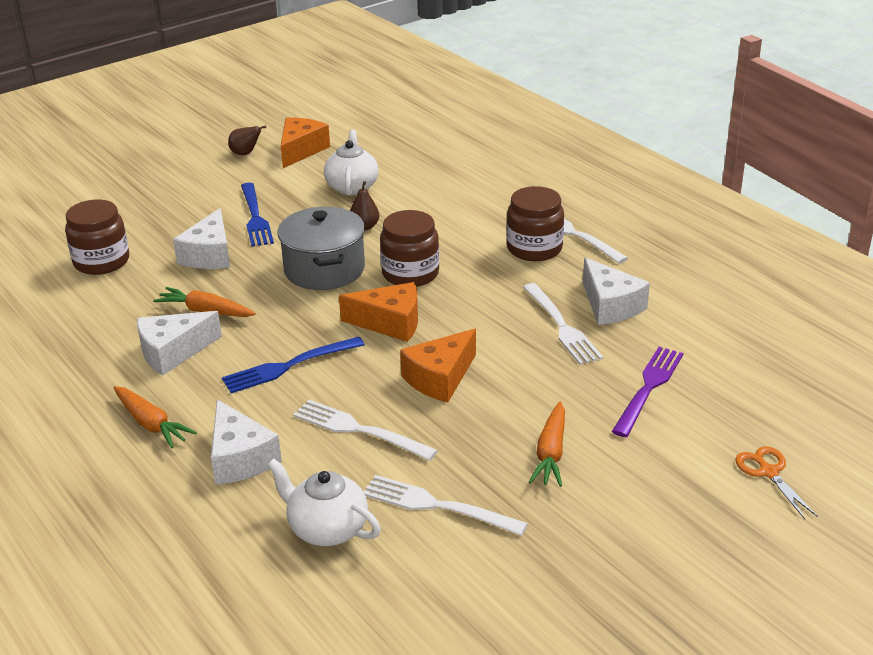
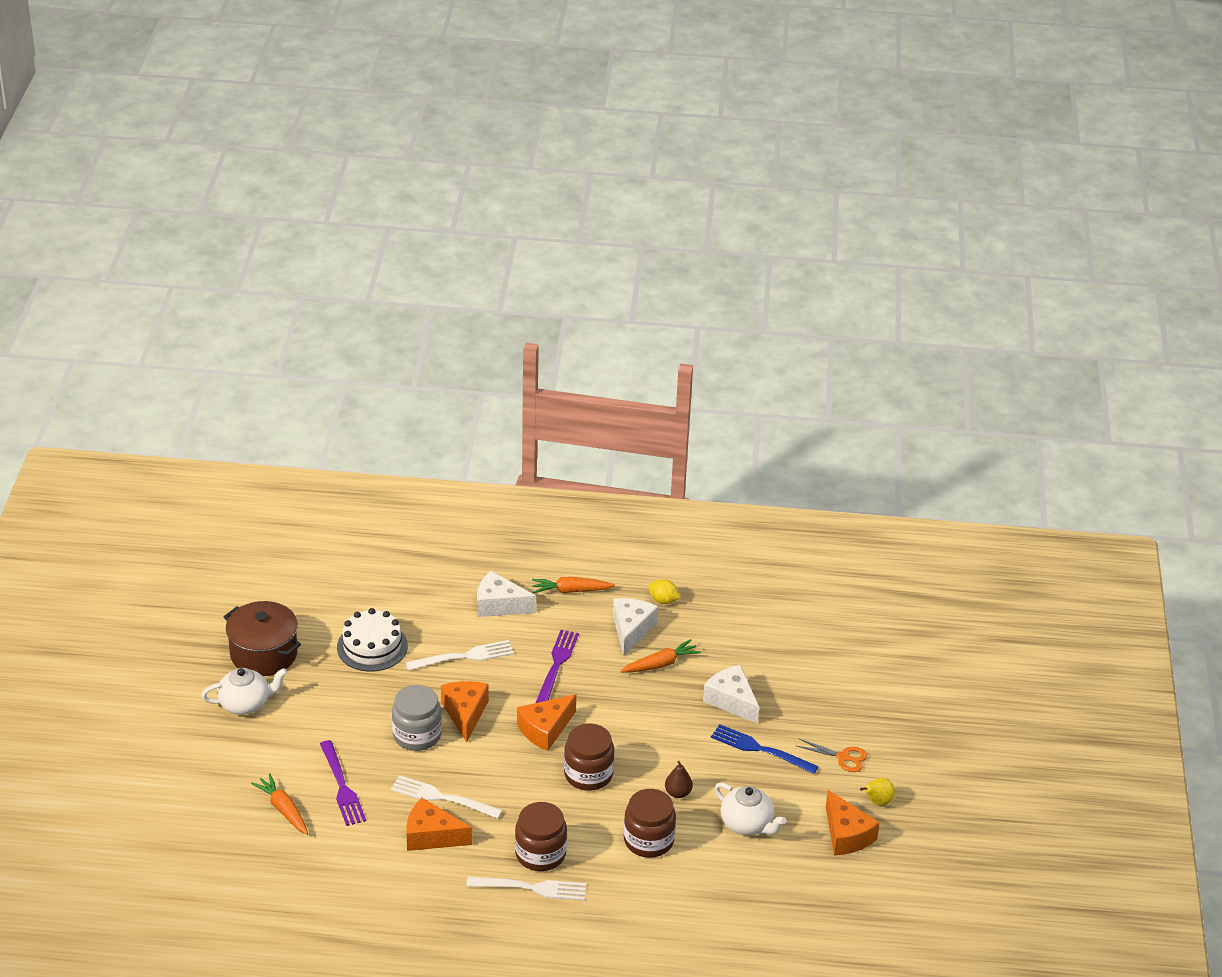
camera: 130 degrees right, 5 degrees up
brown jar [65,199,129,275] -> brown jar moved to [624,789,676,858]
blue fork [222,337,365,393] -> purple fork [536,630,579,703]
brown pear [228,125,266,155] -> yellow pear [860,778,895,806]
white teapot [267,459,381,546] -> white teapot moved to [201,668,287,715]
grey pot [277,207,365,290] -> none
white fork [363,475,528,536] -> white cake [337,608,408,672]
orange carrot [529,402,565,487] -> orange carrot moved to [251,773,308,835]
white cheese [583,257,650,325] -> orange cheese [406,798,472,851]
orange scissors [735,446,818,519] -> orange scissors moved to [795,738,867,772]
none -> brown pot [224,601,301,676]
none -> grey jar [392,685,442,751]
none -> yellow lemon [648,579,680,604]

